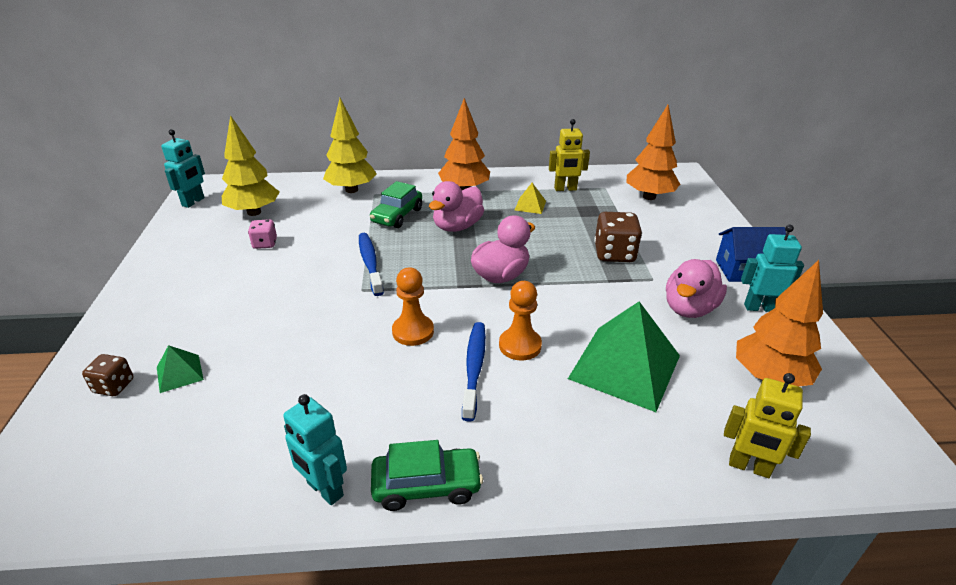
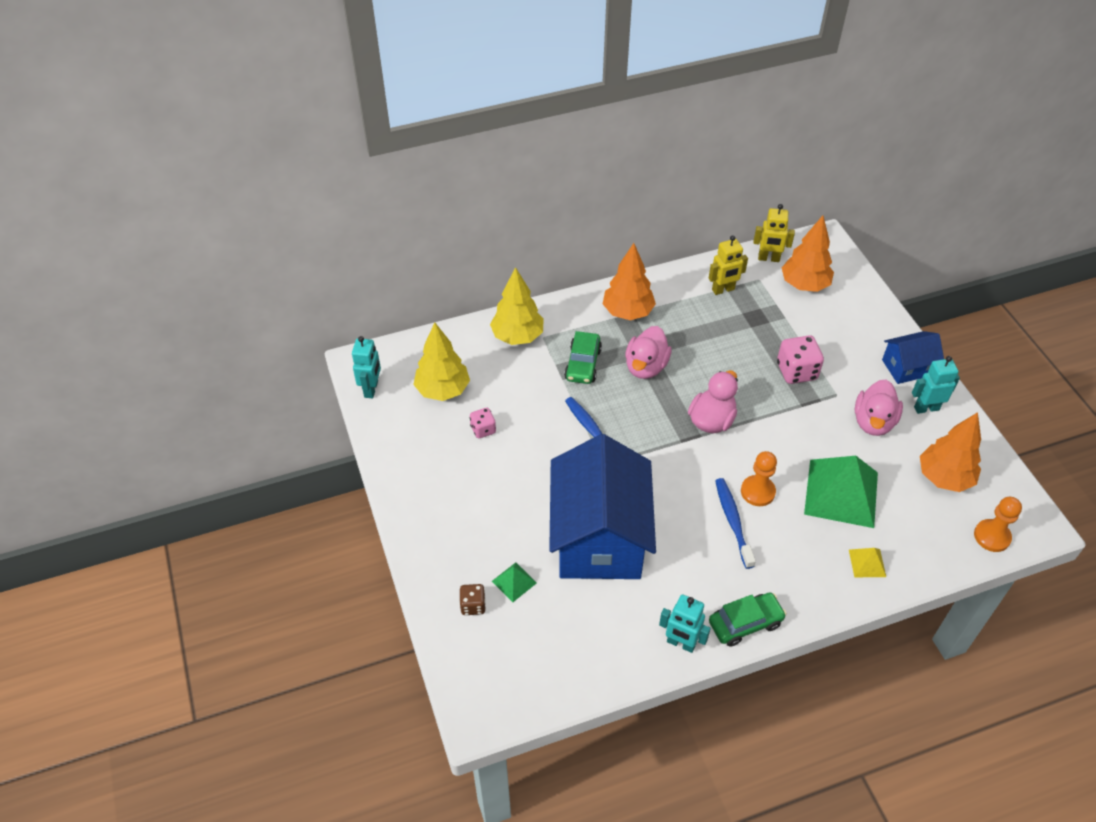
camera: 15 degrees left, 15 degrees up
orange pawn [392,267,434,346] -> orange pawn moved to [974,497,1022,552]
yellow pyramid [515,183,546,214] -> yellow pyramid moved to [849,548,886,577]
brown dice [594,212,642,262] -> pink dice [777,335,824,384]
yellow robot [724,373,811,478] -> yellow robot moved to [753,204,795,262]
none -> blue house [549,434,656,579]

